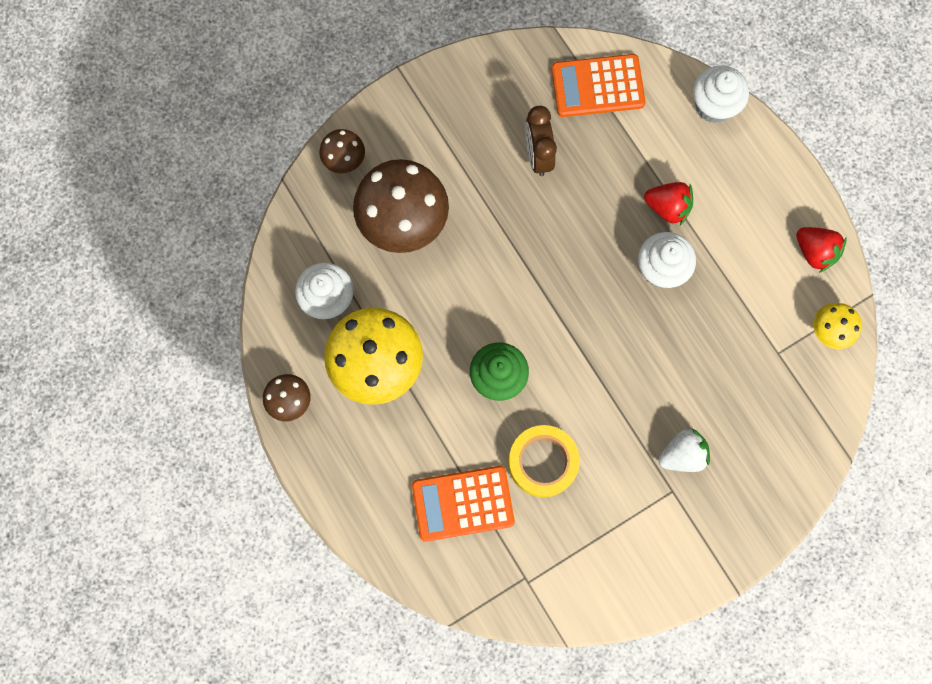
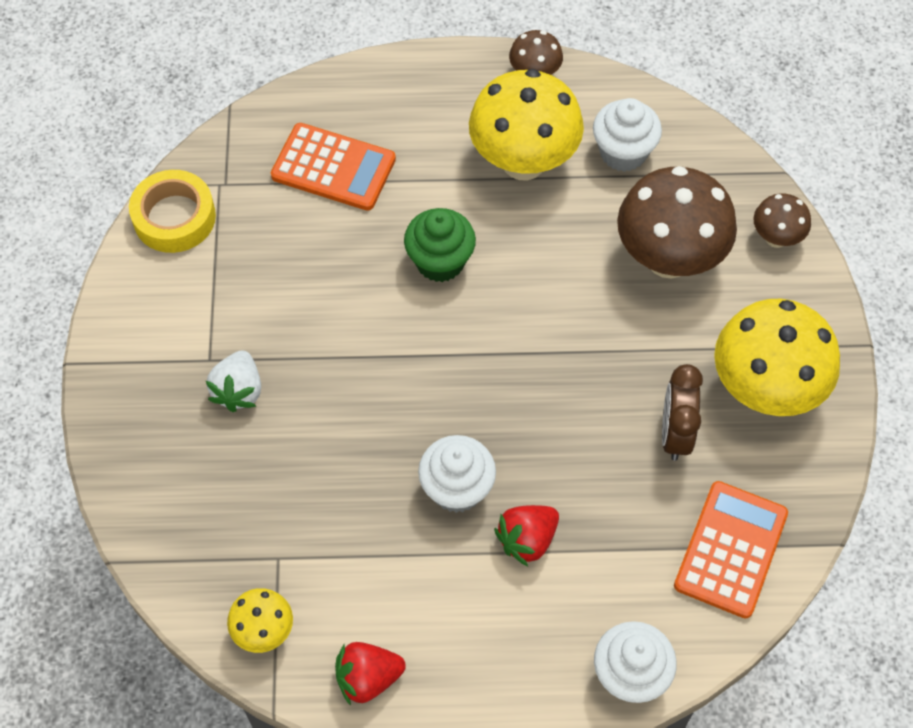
camera: 120 degrees right, 15 degrees down
orange calculator [412,466,515,542] -> orange calculator turned 90 degrees clockwise [271,123,396,211]
yellow tape [508,425,580,497] -> yellow tape moved to [129,170,216,253]
brown clock [525,106,557,176] -> brown clock turned 105 degrees counterclockwise [662,364,703,461]
none -> yellow mushroom [714,299,840,416]

